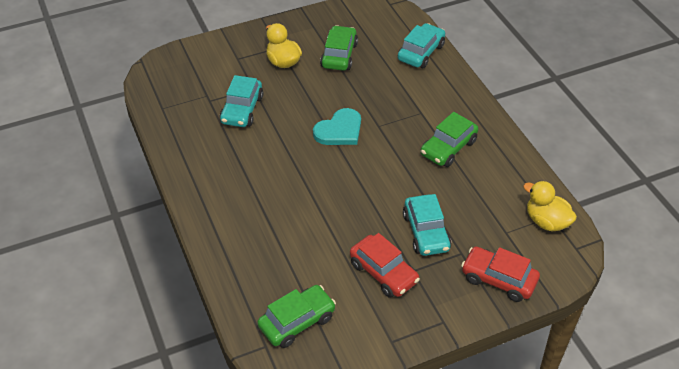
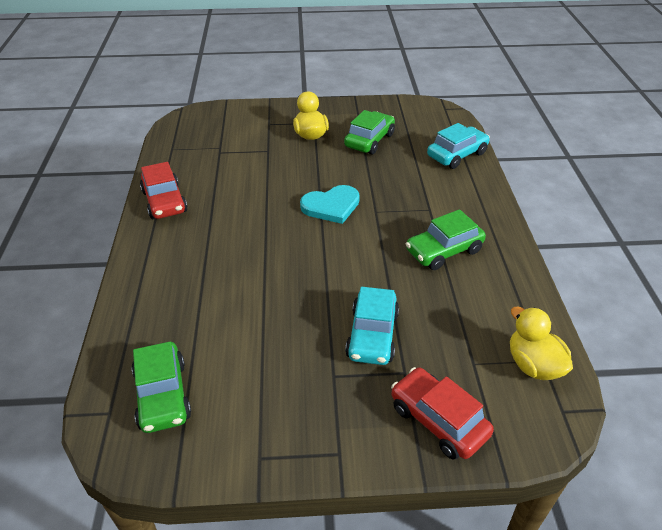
camera: 20 degrees right, 5 degrees down
turquoise car [220,75,263,127] -> none
green car [257,285,336,348] -> green car turned 90 degrees clockwise [132,342,191,433]
red car [350,233,420,298] -> red car moved to [140,162,187,219]

